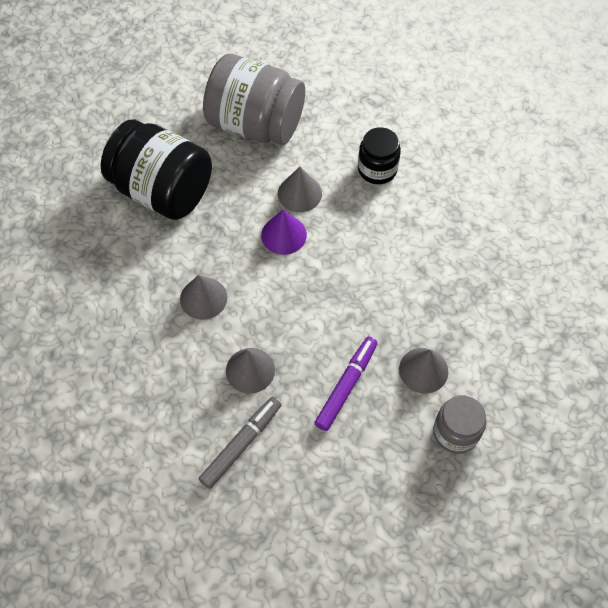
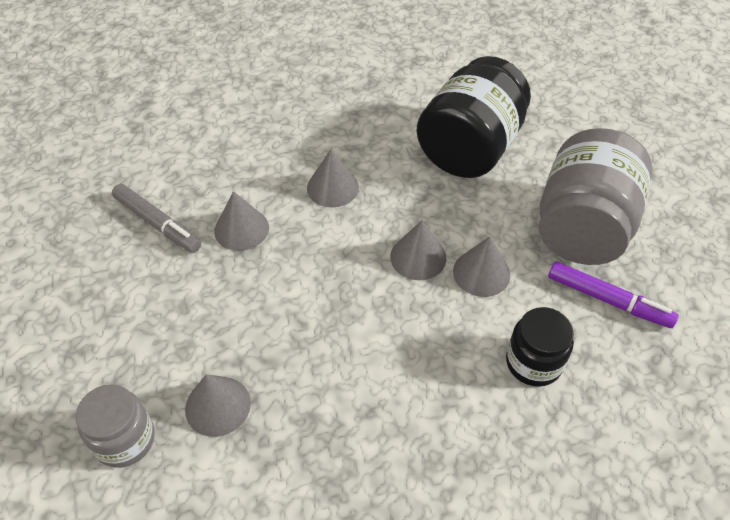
camera: 90 degrees right, 10 degrees down
purple cone [261,210,307,255] -> grey cone [390,220,446,280]
purple marker [315,337,377,431] -> purple marker moved to [548,262,678,328]

